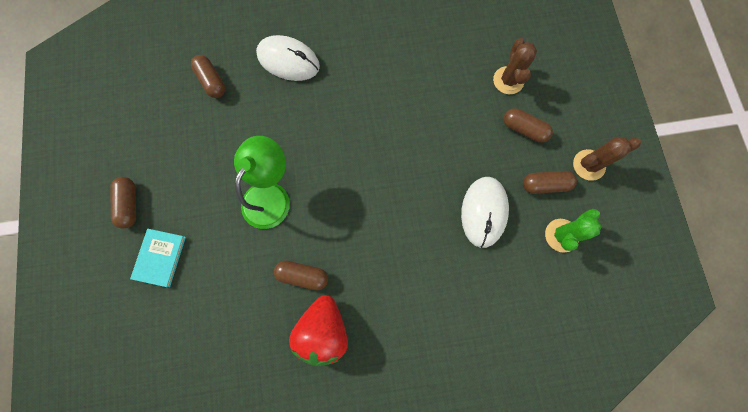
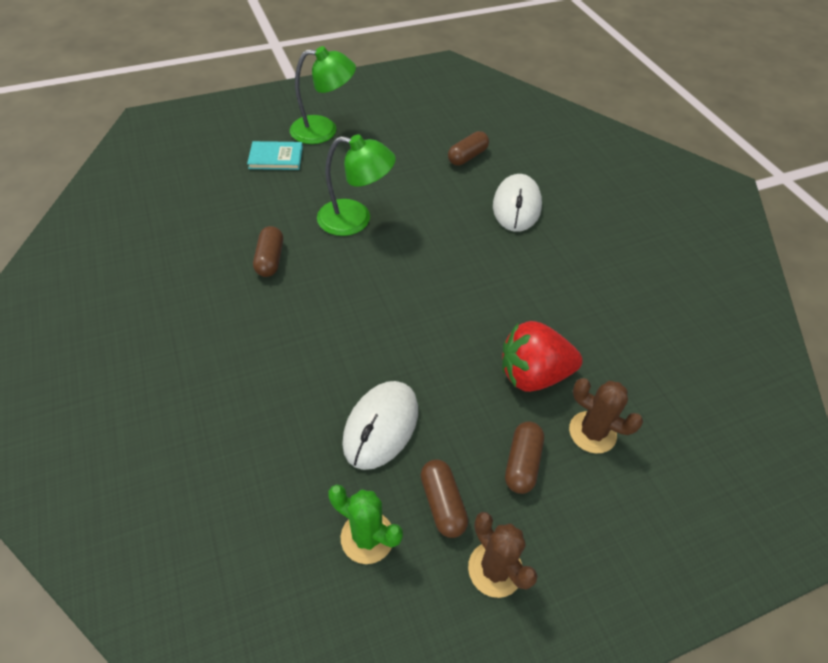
camera: 75 degrees right, 25 degrees down
brown capsule [110,177,136,229] -> green lamp [290,46,356,144]
red strawberry [289,295,348,366] -> red strawberry moved to [502,321,583,392]
white mouse [461,177,509,248] -> white mouse turned 60 degrees counterclockwise [342,381,418,470]
brown cactus [493,38,537,94] -> brown cactus turned 45 degrees clockwise [569,378,643,453]

